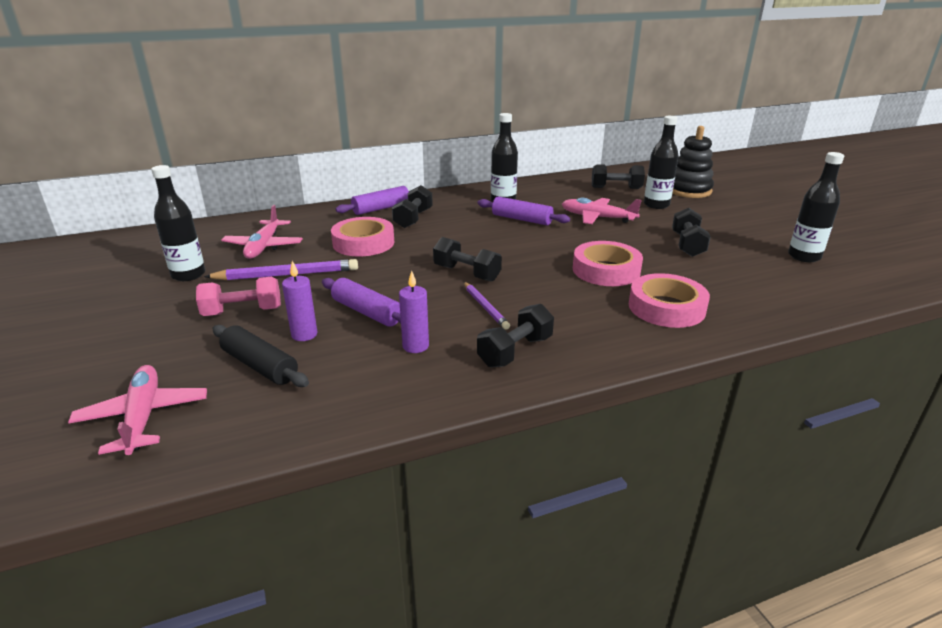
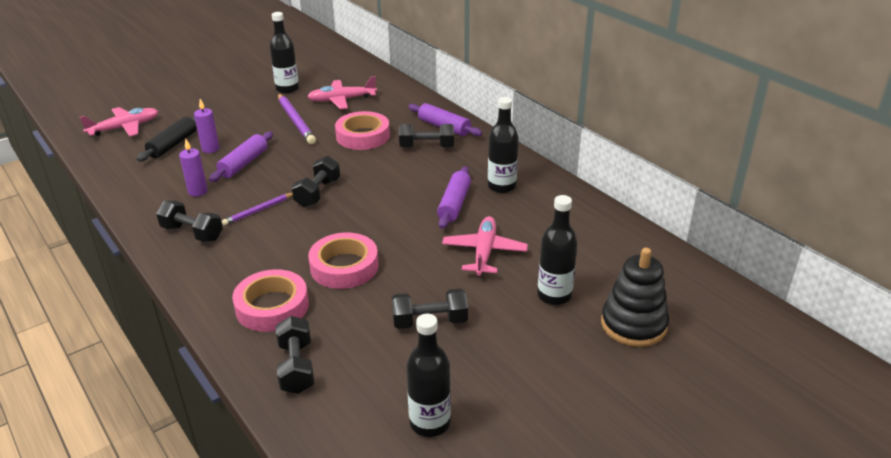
camera: 75 degrees right, 5 degrees up
pink dumbbell [196,277,281,316] -> none
black dumbbell [592,164,645,189] -> black dumbbell moved to [276,316,314,394]

